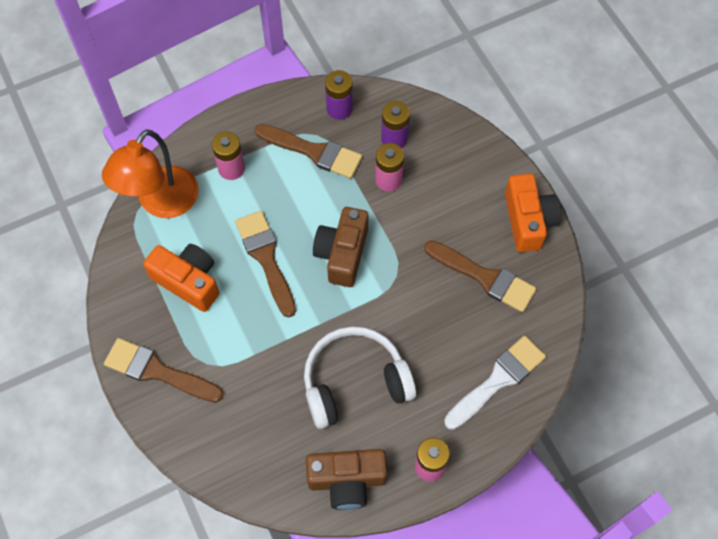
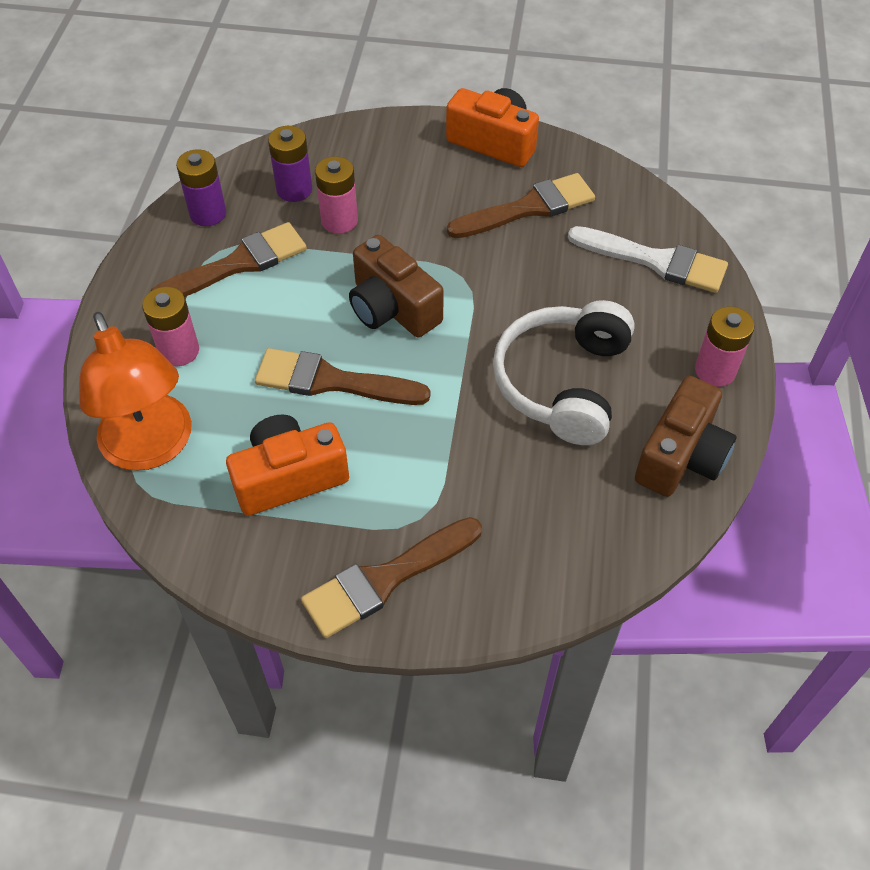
camera: 55 degrees left, 10 degrees down
white brush [444,335,546,430] -> white brush turned 120 degrees clockwise [568,226,728,293]

